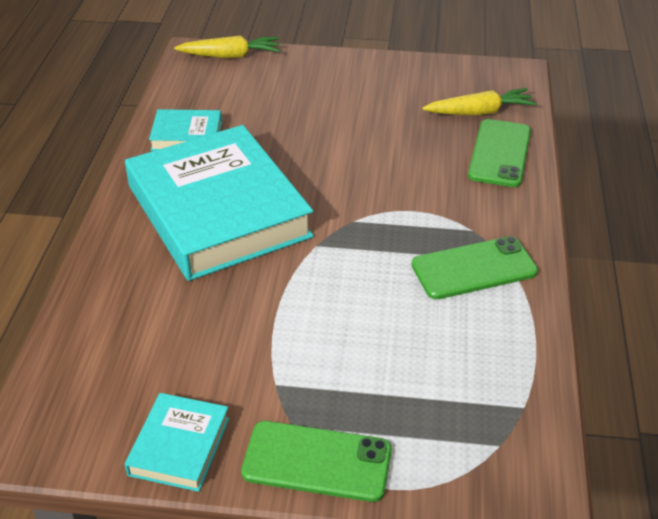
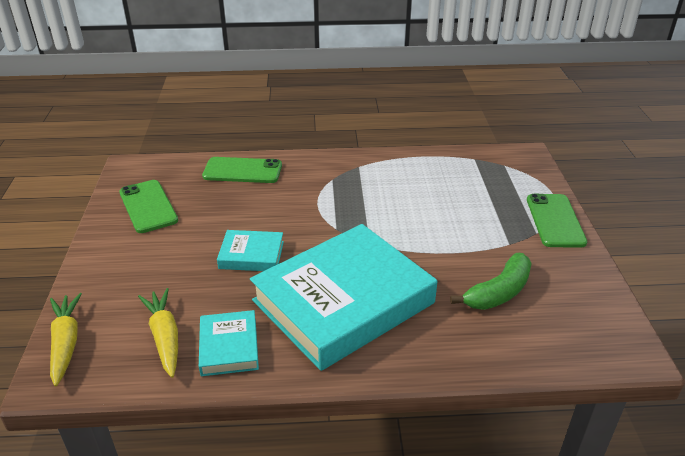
camera: 100 degrees left, 5 degrees down
turquoise book [125,393,230,492] -> turquoise book moved to [217,230,284,271]
green phone [412,236,538,299] -> green phone moved to [119,180,178,233]
yellow carrot [422,88,537,115] -> yellow carrot moved to [138,288,178,378]
none -> green banana [450,253,532,310]

